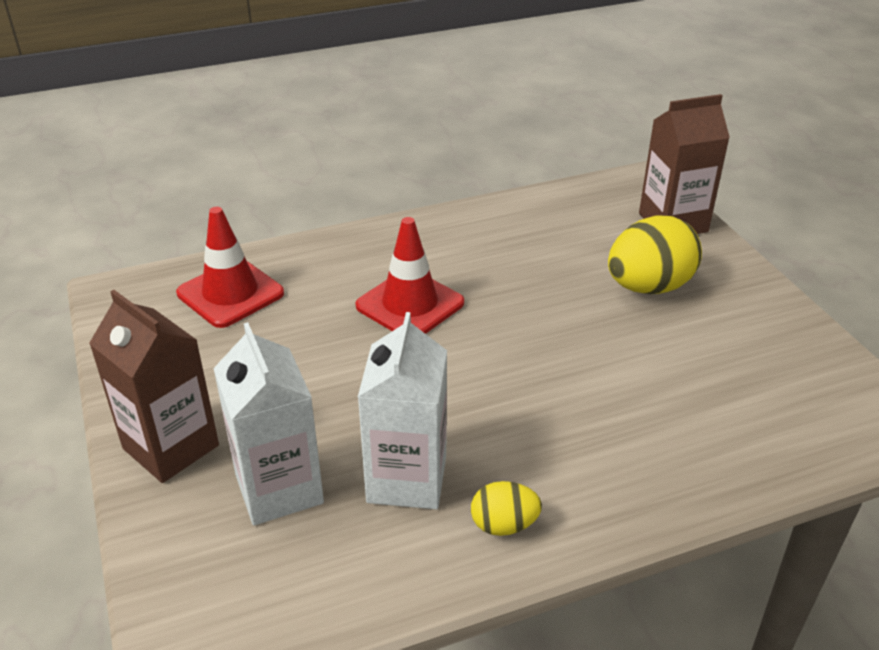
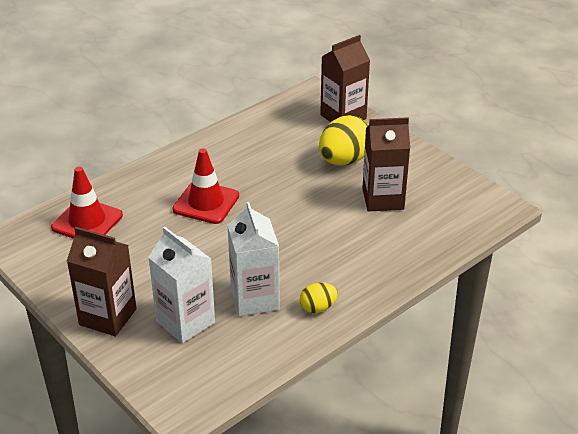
camera: 20 degrees left, 0 degrees up
none -> brown carton [362,117,410,212]

